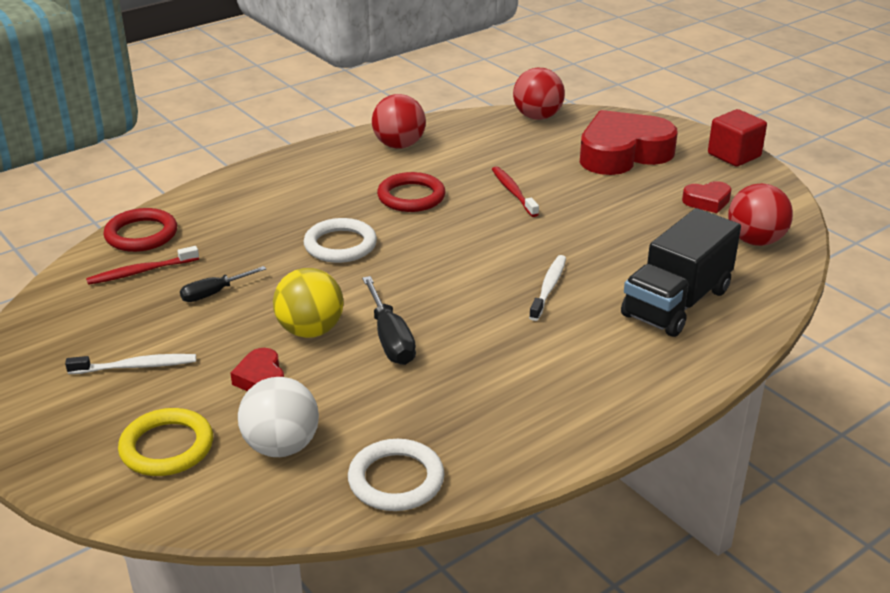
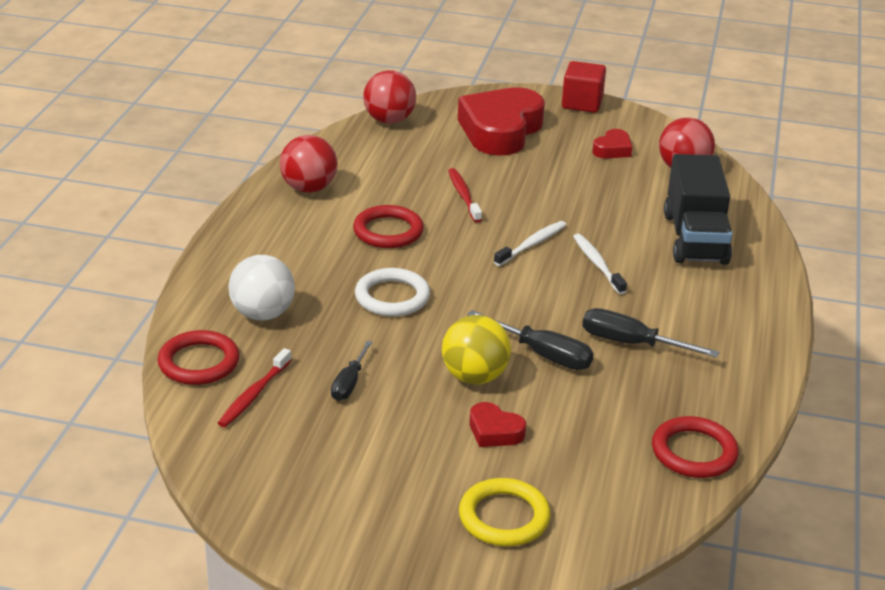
camera: 40 degrees left, 0 degrees up
white toothbrush [65,354,196,374] -> white toothbrush moved to [494,221,566,266]
white ball [238,377,319,457] -> white ball moved to [228,255,295,321]
white ring [348,439,445,511] -> red ring [652,416,739,478]
red toothbrush [492,166,539,217] -> red toothbrush turned 45 degrees clockwise [448,168,482,223]
none -> black screwdriver [582,308,719,357]

